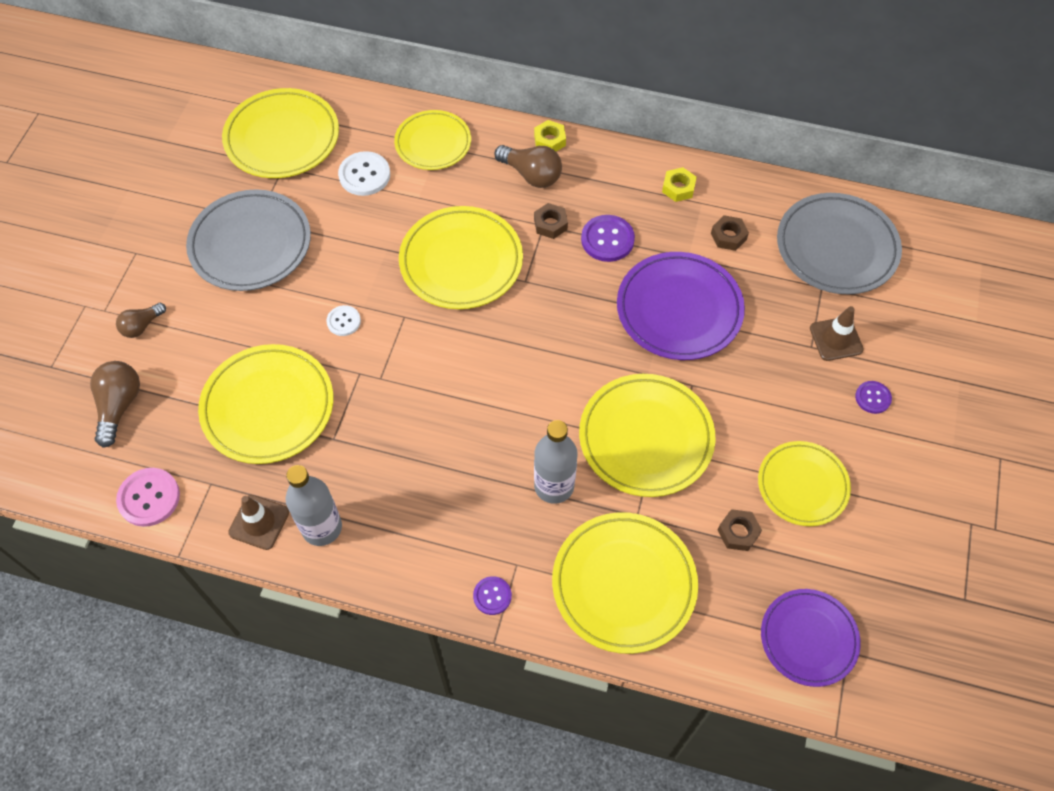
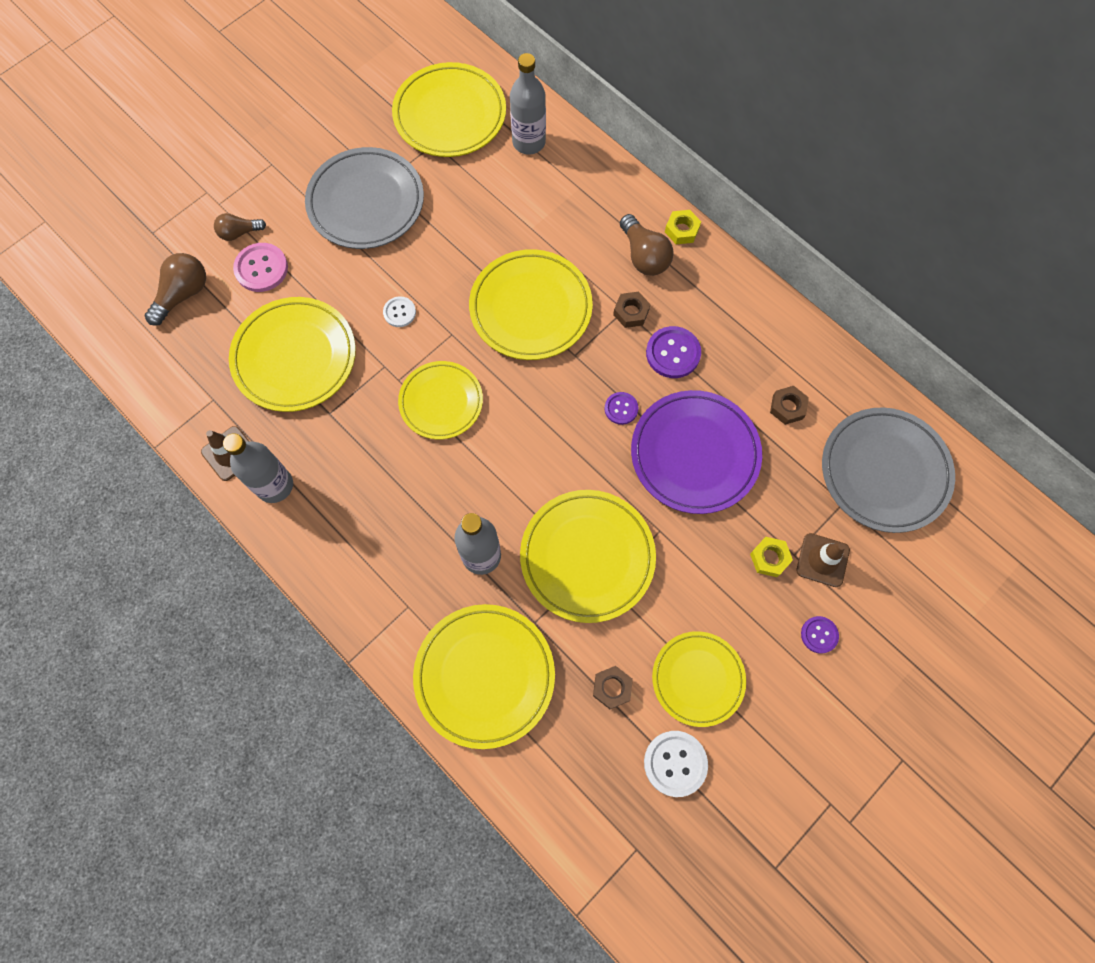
camera: 30 degrees right, 10 degrees up
pink button [116,468,180,527] -> pink button moved to [233,243,288,292]
white button [338,151,390,196] -> white button moved to [644,731,708,797]
yellow plate [394,110,471,170] -> yellow plate moved to [398,361,483,439]
purple button [473,576,512,615] -> purple button moved to [605,392,639,425]
yellow nut [662,167,697,202] -> yellow nut moved to [750,537,793,577]
purple plate [761,589,861,687] -> none
none -> grey bottle [510,53,546,154]

